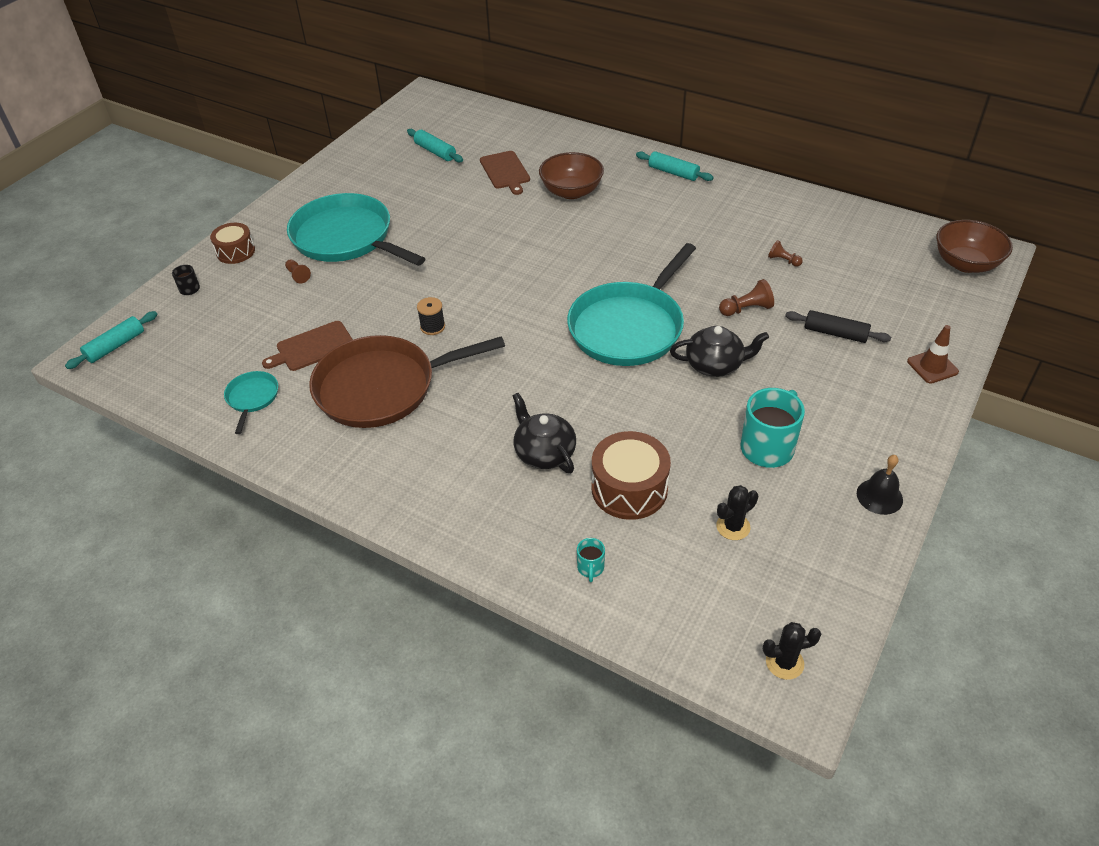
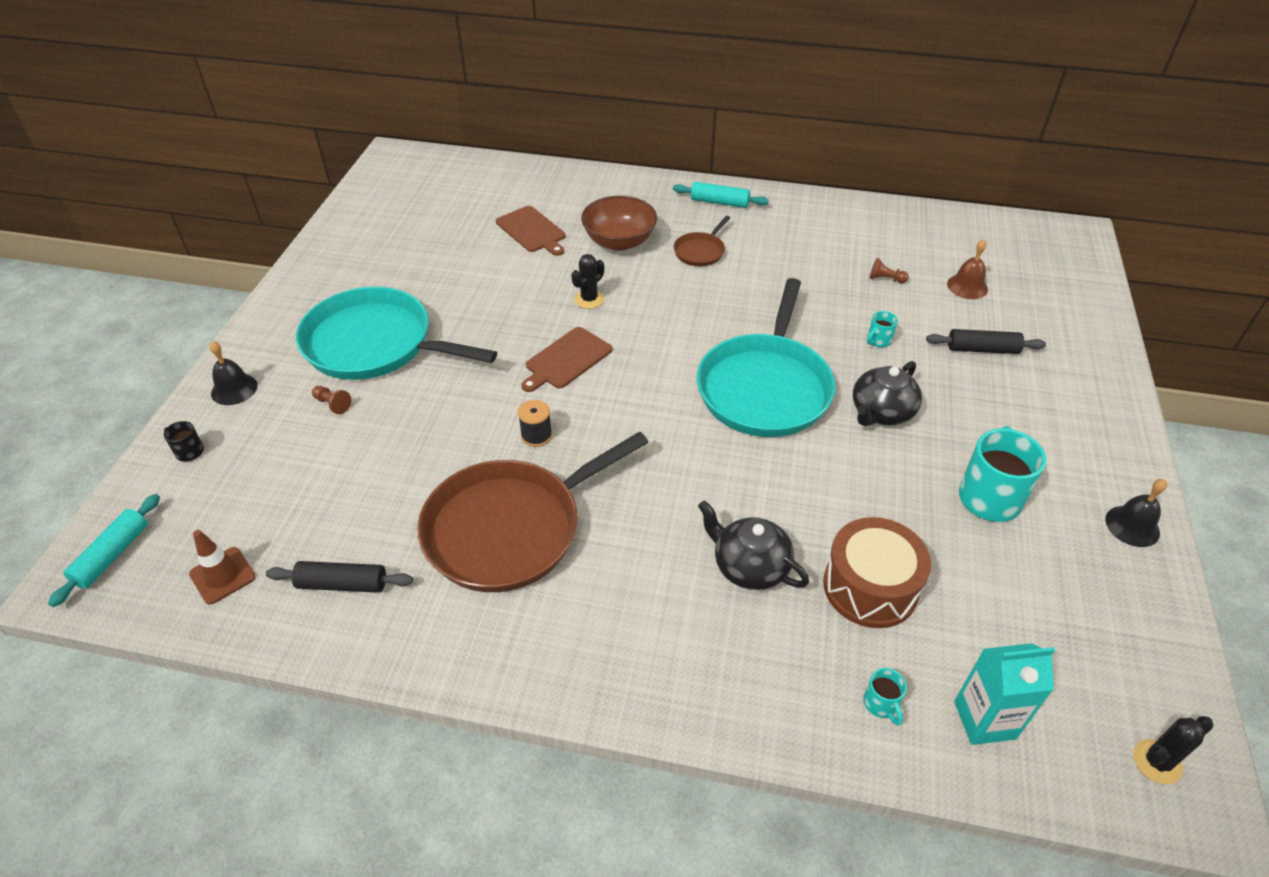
camera: 20 degrees left, 0 degrees up
brown drum [210,223,255,264] -> black bell [210,341,258,405]
turquoise pan [224,371,278,434] -> black rolling pin [266,561,413,593]
brown cutting board [262,321,353,371] -> brown cutting board moved to [521,327,612,392]
turquoise rolling pin [407,129,463,162] -> none
black teapot [670,326,769,377] -> black teapot turned 150 degrees clockwise [853,361,922,426]
black cactus [716,485,758,540] -> black cactus moved to [571,254,604,309]
brown pawn [719,279,774,316] -> turquoise mug [867,311,898,347]
brown traffic cone [907,325,959,384] -> brown traffic cone moved to [189,530,256,604]
brown bowl [936,220,1013,273] -> none
none -> brown pan [674,216,730,266]
none -> brown bell [947,239,988,299]
none -> turquoise carton [954,643,1055,745]

